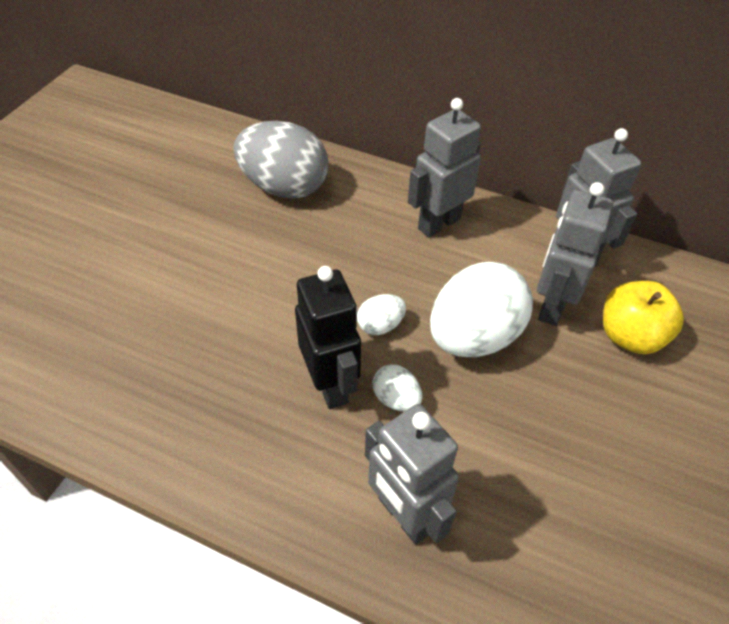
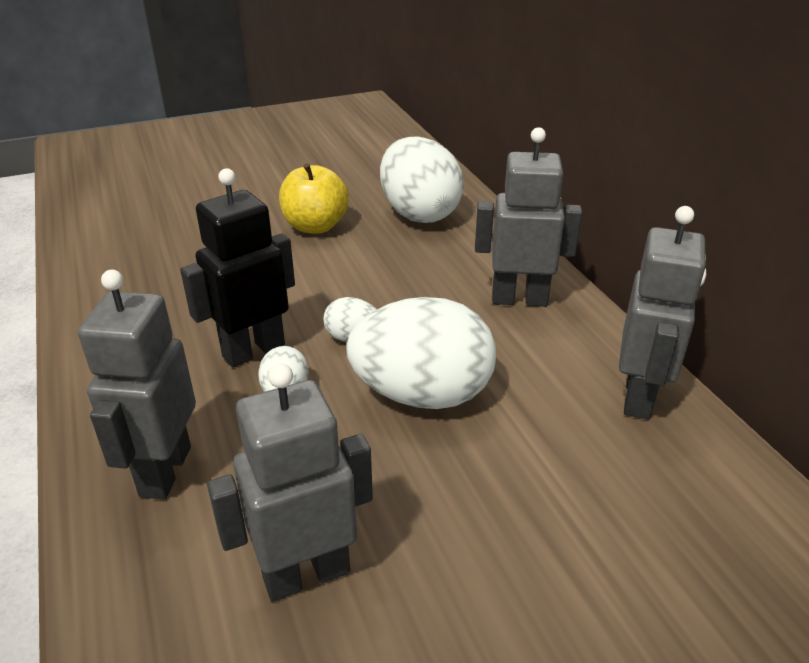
camera: 45 degrees right, 15 degrees down
grey egg [234,121,329,199] -> white egg [380,136,463,223]
black robot [295,266,361,409] -> black robot turned 150 degrees counterclockwise [180,168,295,367]
grey robot [537,182,613,326] -> grey robot moved to [207,363,373,602]
yellow apple [603,281,684,354] -> yellow apple moved to [279,163,349,234]

